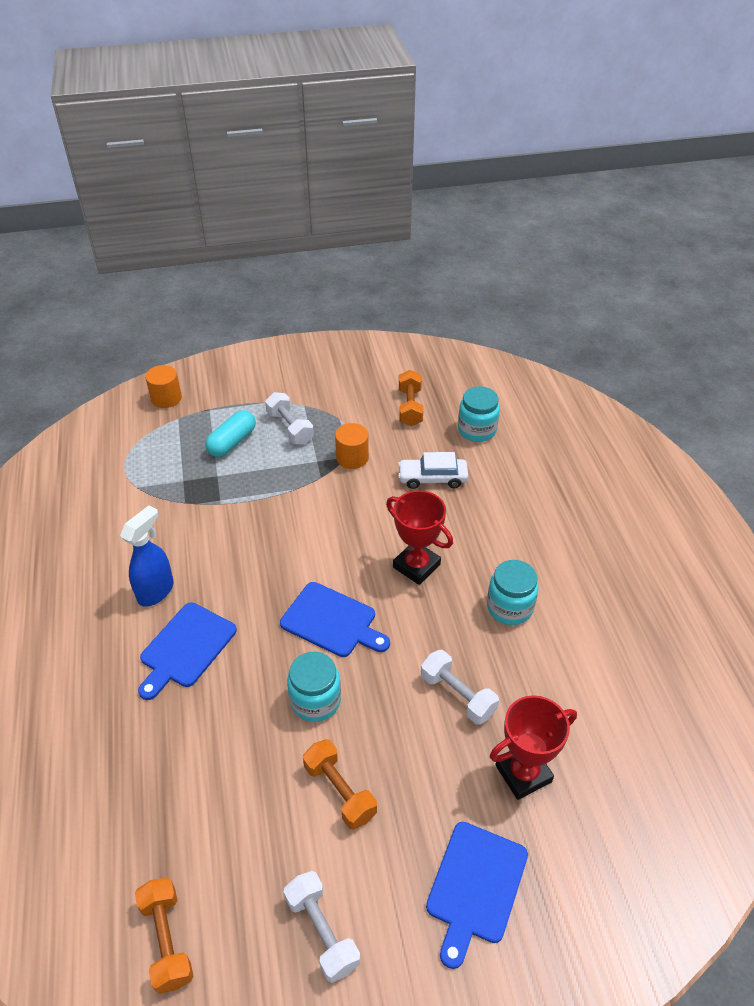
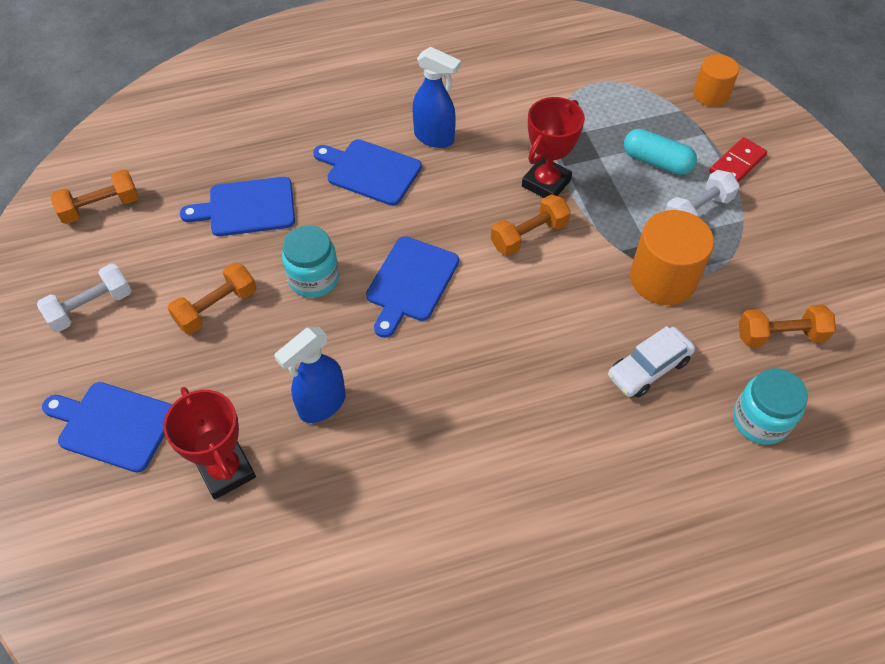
camera: 85 degrees right, 10 degrees up
orange cylinder [335,423,369,469] -> orange cylinder [630,210,714,305], size x1.61
red trophy [386,490,453,585] -> red trophy moved to [522,97,585,198]
white car [398,452,468,489] -> white car turned 120 degrees counterclockwise [608,326,695,398]
white dumbbell [421,650,499,725] -> blue spray bottle [274,327,346,423]
turquoise jar [487,560,538,625] -> none
none -> blue cutting board [180,177,295,236]
none -> orange dumbbell [491,194,571,256]
none -> red domino [709,137,767,182]

